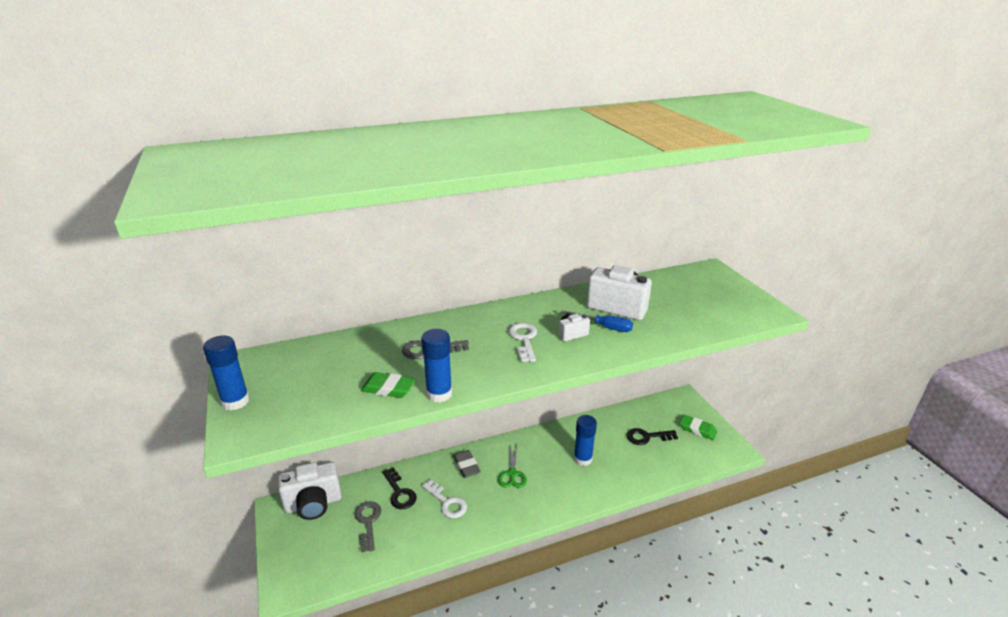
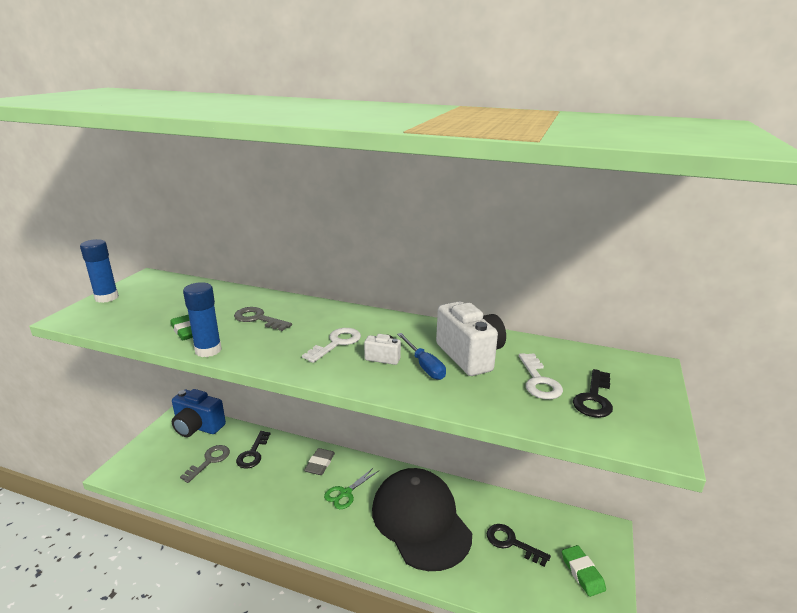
camera: 40 degrees right, 5 degrees down
white camera [278,462,342,520] -> blue camera [172,389,226,437]
white key [422,479,467,518] -> white key moved to [519,353,563,399]
blue glue stick [574,415,597,466] -> black cap [372,468,472,571]
none -> black key [573,369,613,418]

